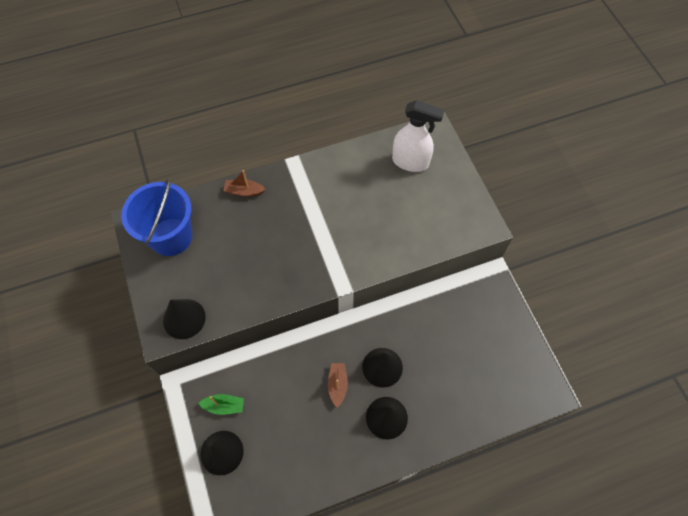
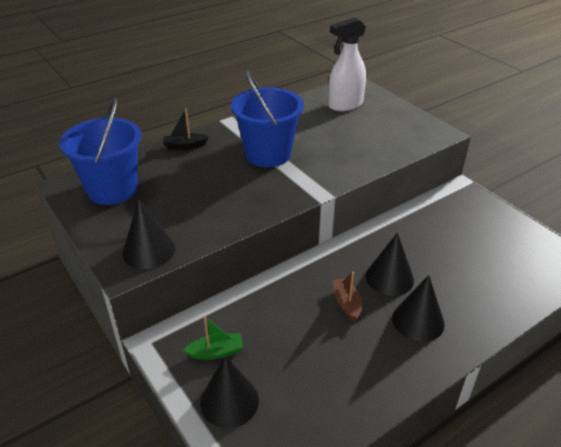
camera: 15 degrees left, 25 degrees down
brown boat [223,170,266,197] -> black boat [163,109,209,150]
white spray bottle [392,100,445,172] -> white spray bottle turned 150 degrees clockwise [328,17,366,111]
none -> blue bucket [231,71,304,167]

